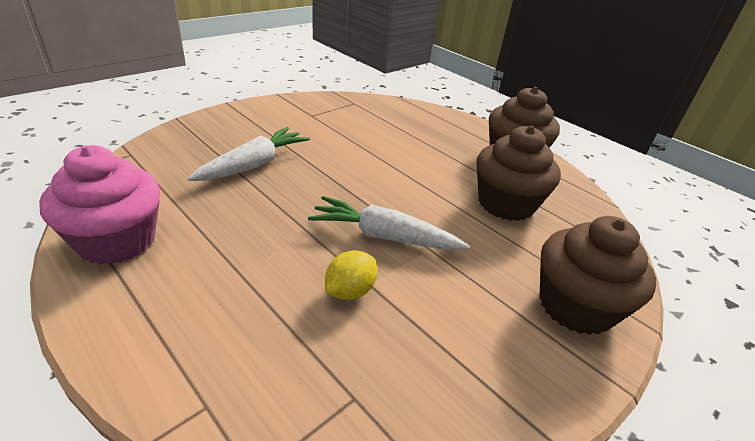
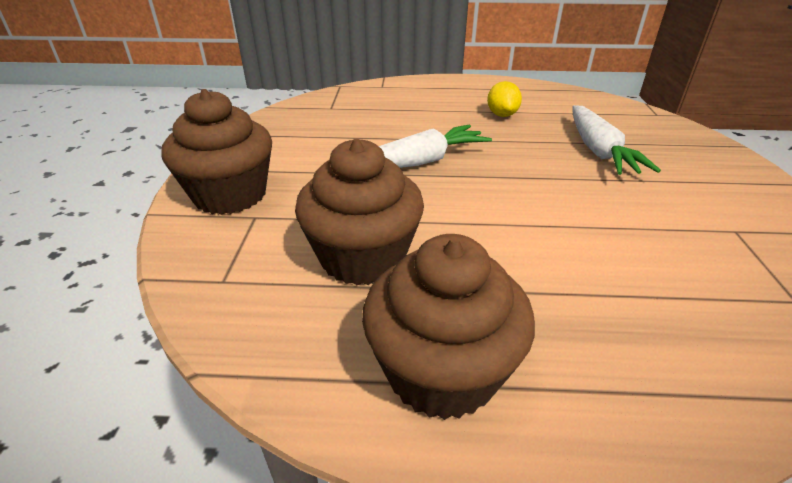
camera: 140 degrees right, 0 degrees up
pink cupcake [39,145,160,265] -> none
yellow lemon [325,250,377,300] -> yellow lemon moved to [487,81,522,117]

